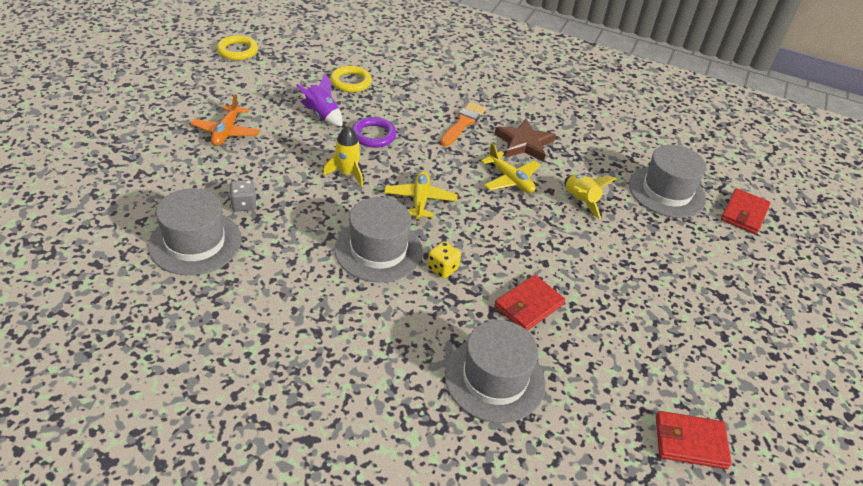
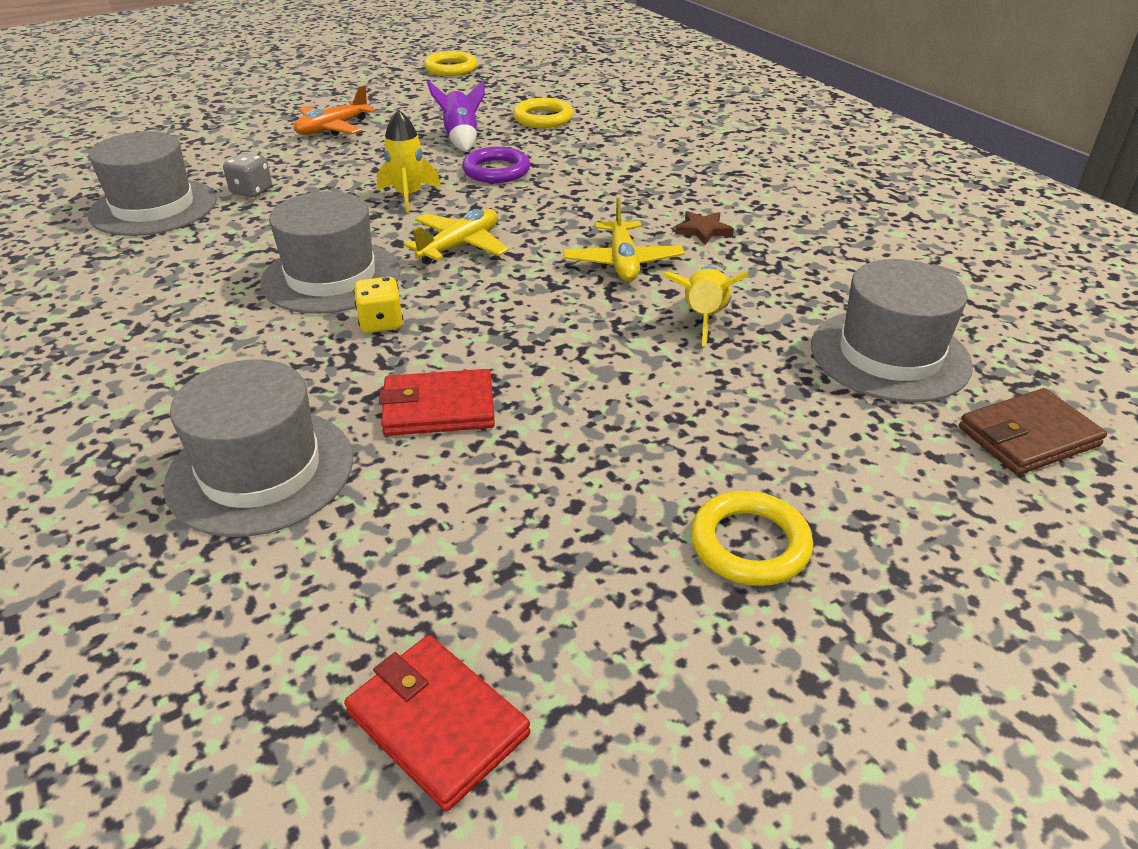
camera: 40 degrees right, 5 degrees down
orange brush [440,102,486,146] -> none
brown star [495,118,556,162] -> brown star [675,211,734,245], size x0.54
red wallet [721,188,771,234] -> brown wallet [959,388,1107,475]
none -> yellow ring [691,491,813,586]

